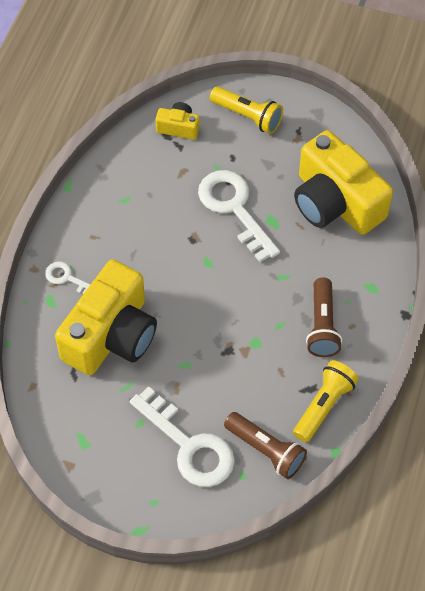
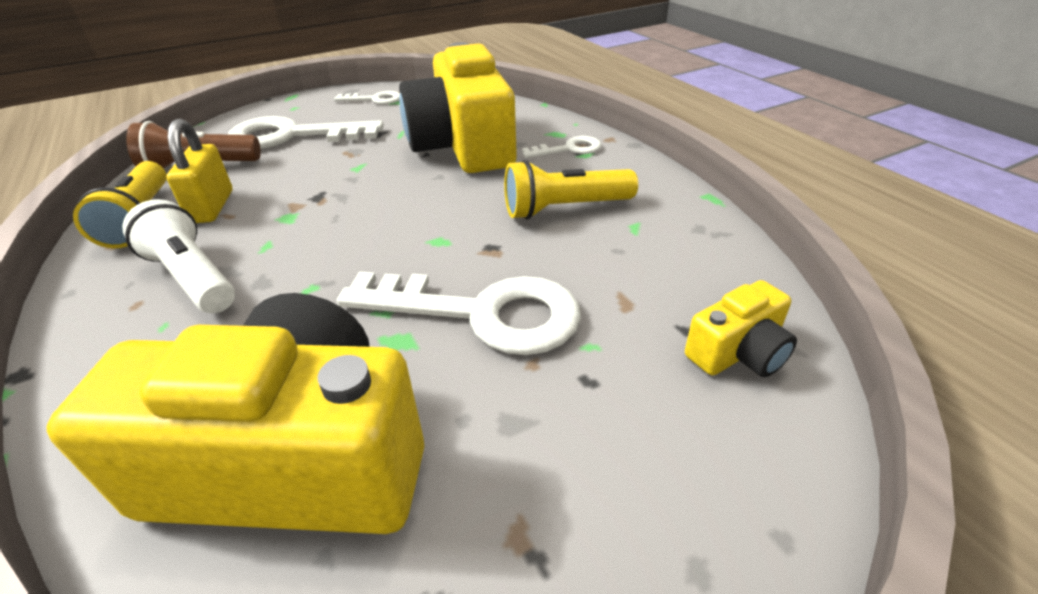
camera: 135 degrees right, 20 degrees down
yellow flashlight [210,86,283,134] -> yellow flashlight moved to [504,160,638,219]
brown flashlight [306,278,342,357] -> white flashlight [122,199,235,313]
none -> yellow padlock [166,119,233,223]
none -> white key [334,91,400,104]

